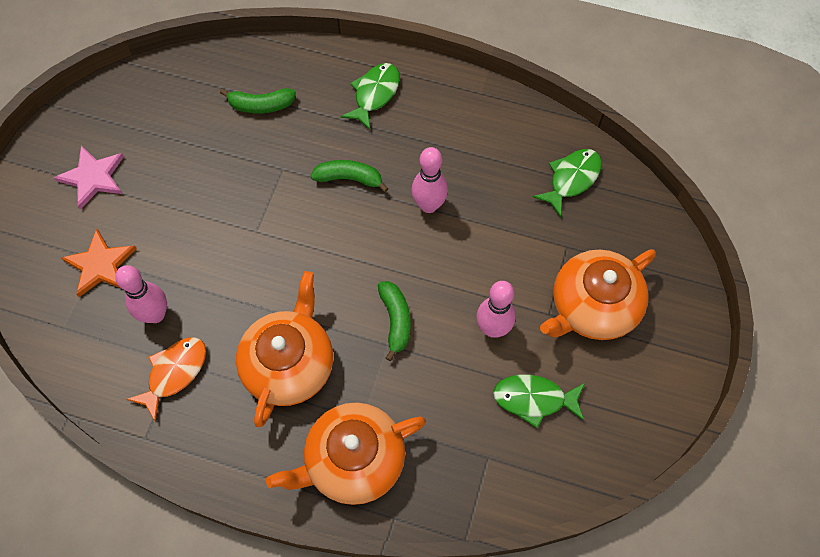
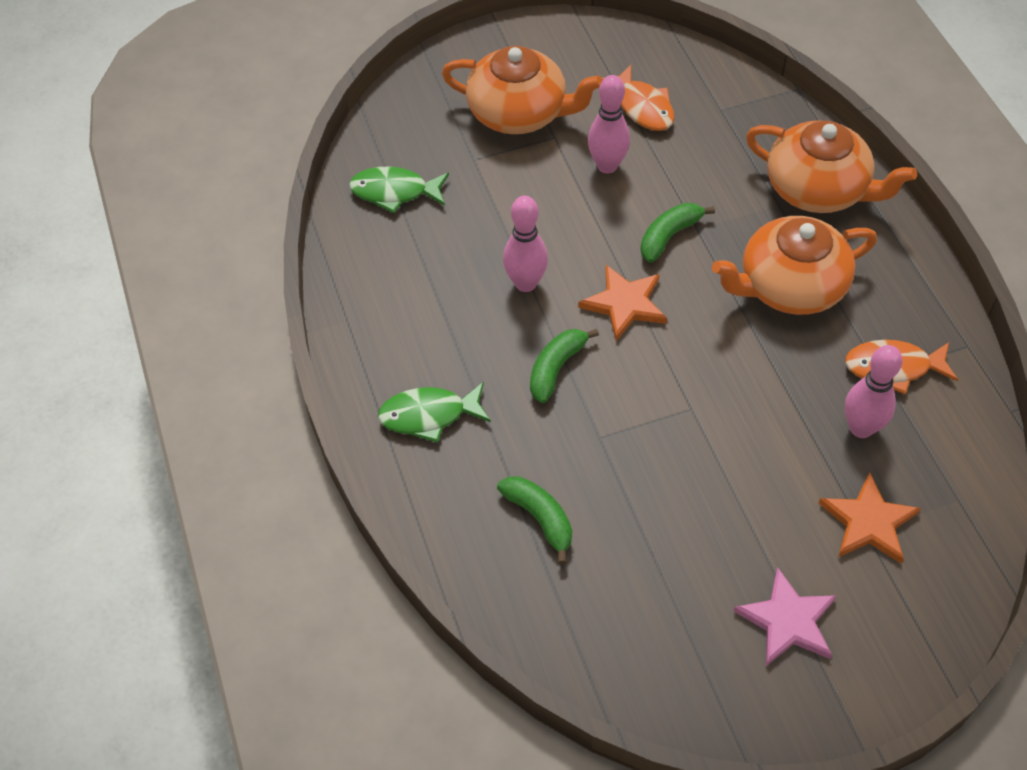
camera: 125 degrees left, 10 degrees down
green banana [311,160,389,192] -> green banana turned 60 degrees clockwise [530,329,599,403]
green fish [493,375,585,428] -> orange fish [602,65,675,131]
none -> orange star [578,265,667,341]

